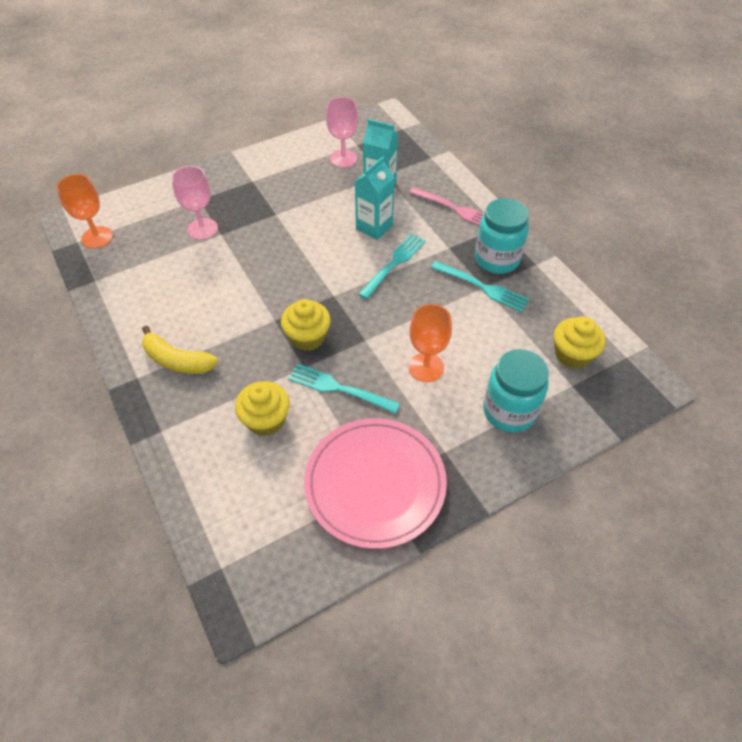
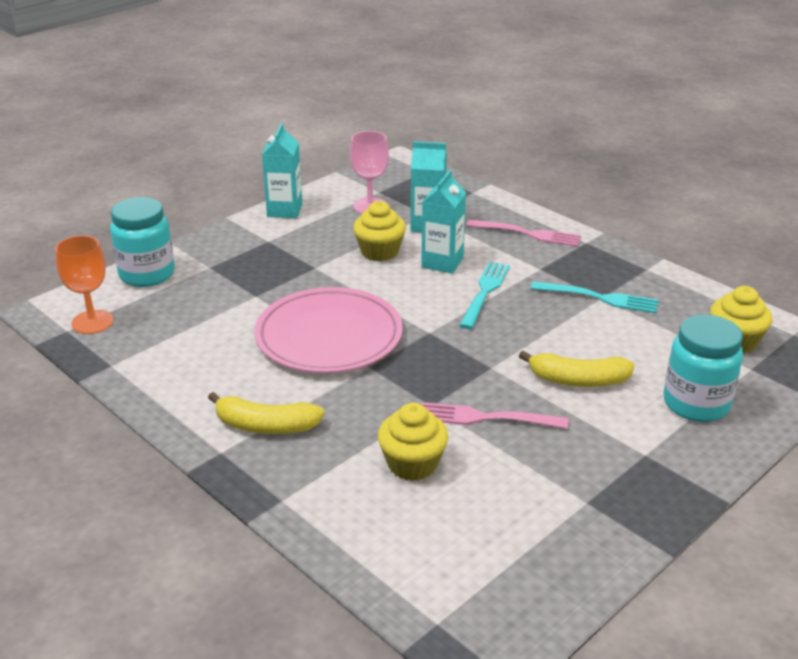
camera: 15 degrees left, 20 degrees down
pink goblet [172,166,218,240] -> none
yellow cupcake [281,299,331,351] -> yellow cupcake moved to [353,201,406,261]
turquoise fork [288,364,400,414] -> pink fork [421,402,568,429]
pink plate [304,418,447,549] -> pink plate moved to [254,287,403,373]
orange goblet [409,304,452,382] -> yellow banana [519,351,634,387]
turquoise jar [475,198,529,274] -> turquoise jar moved to [110,197,175,287]
none -> turquoise carton [262,123,302,218]

